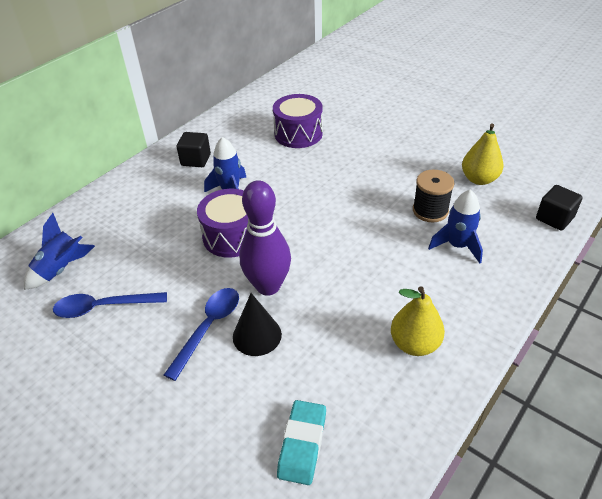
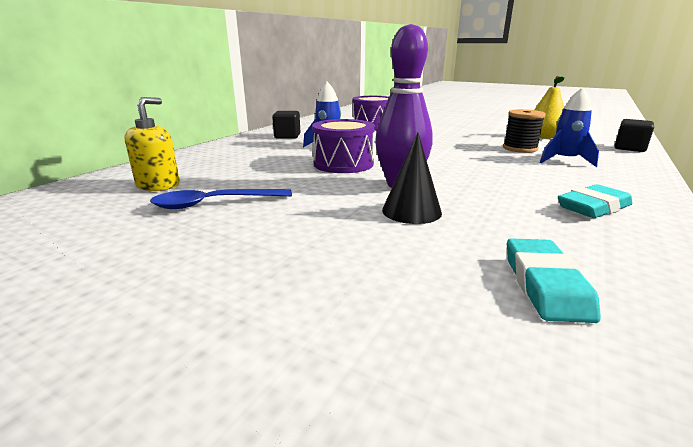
camera: 10 degrees left, 20 degrees down
blue rocket [24,213,95,290] -> yellow soap dispenser [124,97,180,191]
blue spoon [164,288,239,381] -> none
yellow pear [391,286,445,356] -> turquoise eraser [558,184,632,218]

